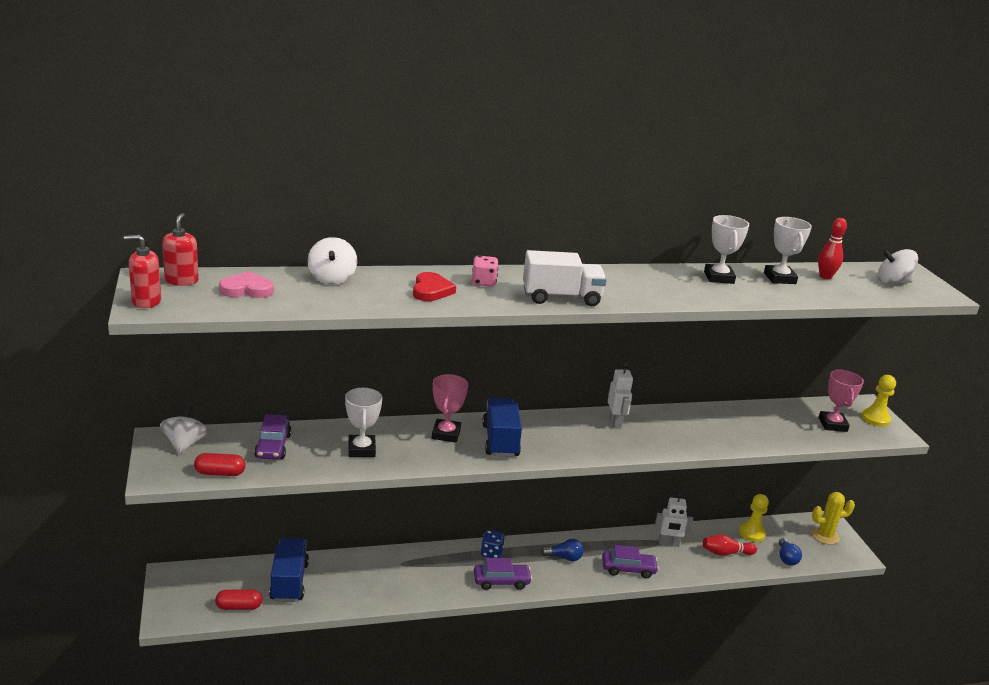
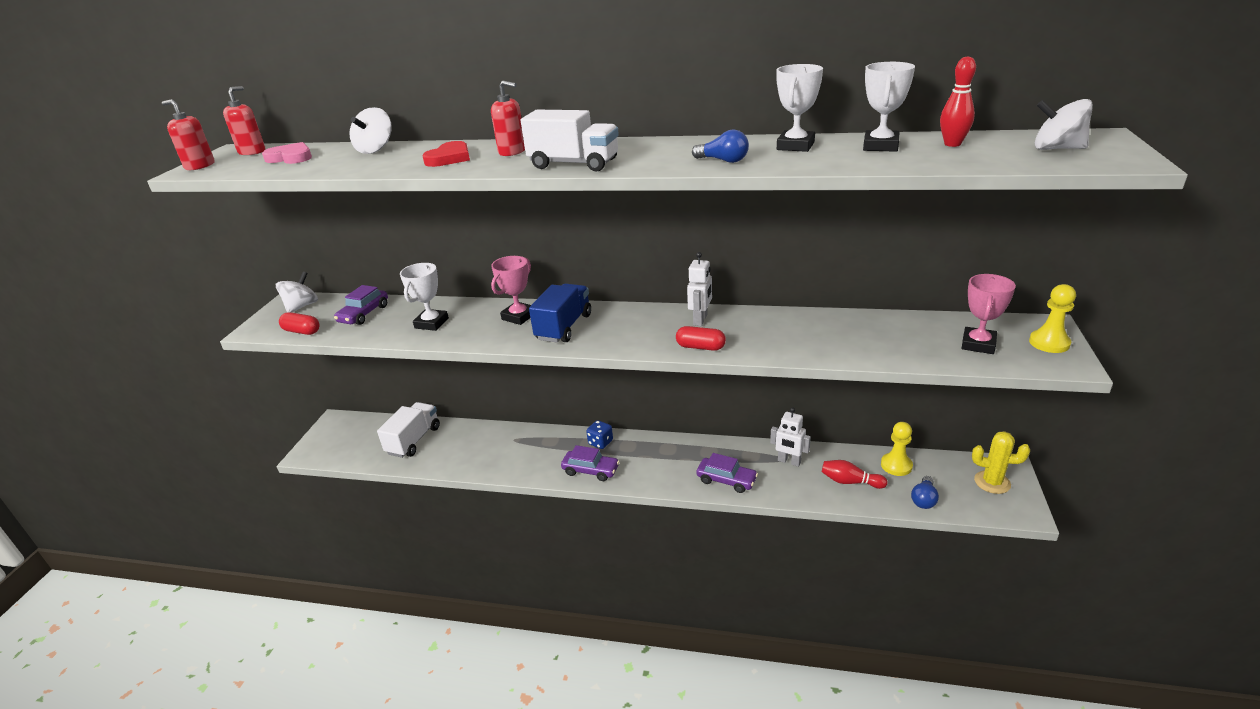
camera: 30 degrees right, 5 degrees up
red capsule [215,590,262,610] -> red capsule moved to [676,326,726,351]
blue truck [269,538,309,602] -> white truck [377,402,440,458]
pink dice [472,255,499,287] -> red soap dispenser [491,80,525,156]
blue light bulb [541,539,584,561] -> blue light bulb moved to [692,129,749,163]

